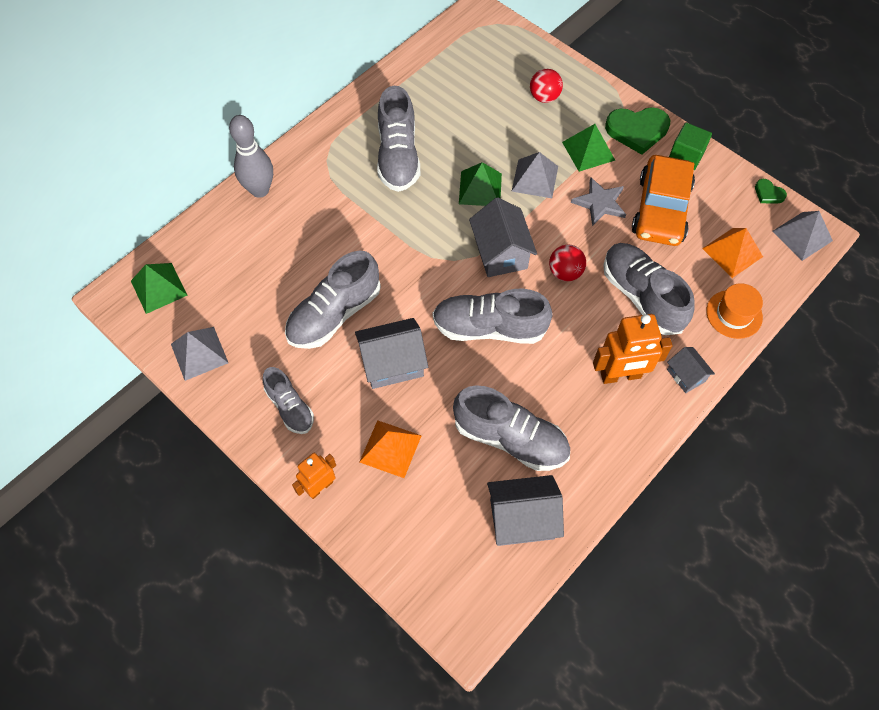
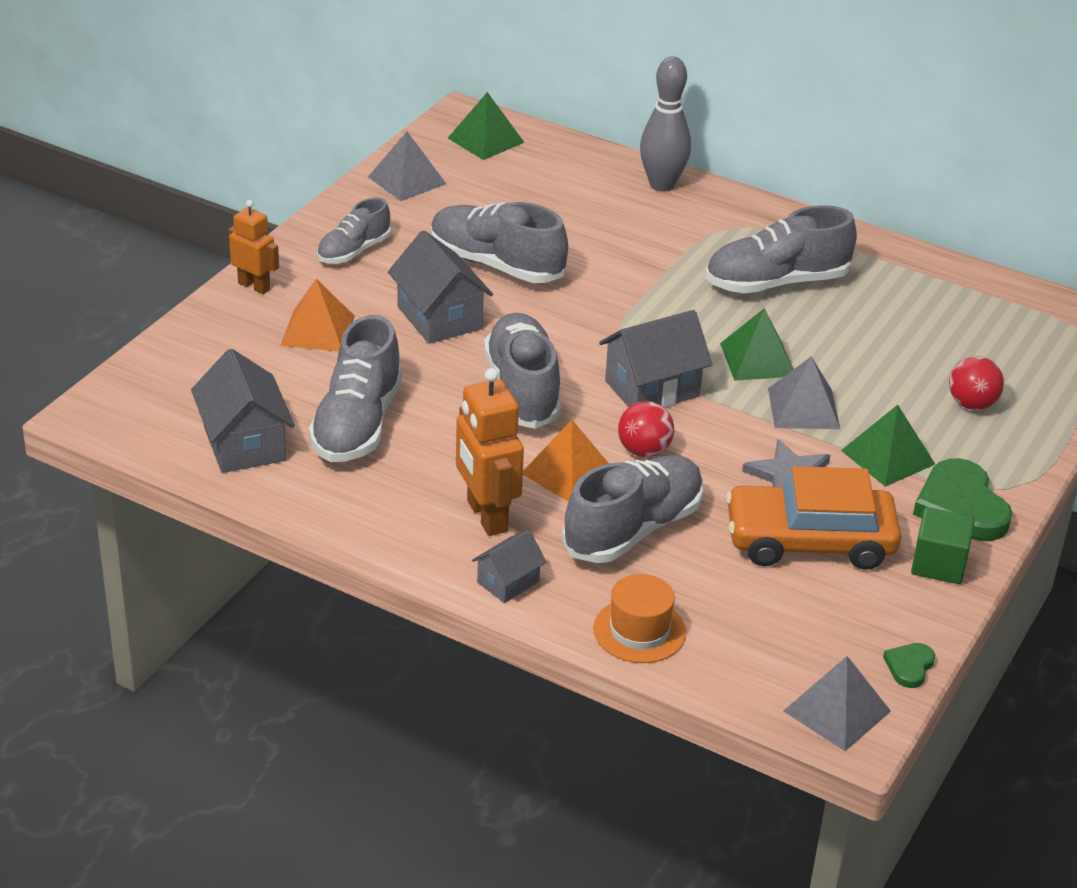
camera: 75 degrees right, 25 degrees down
orange pyramid [702,228,763,278] -> orange pyramid moved to [523,420,608,502]

